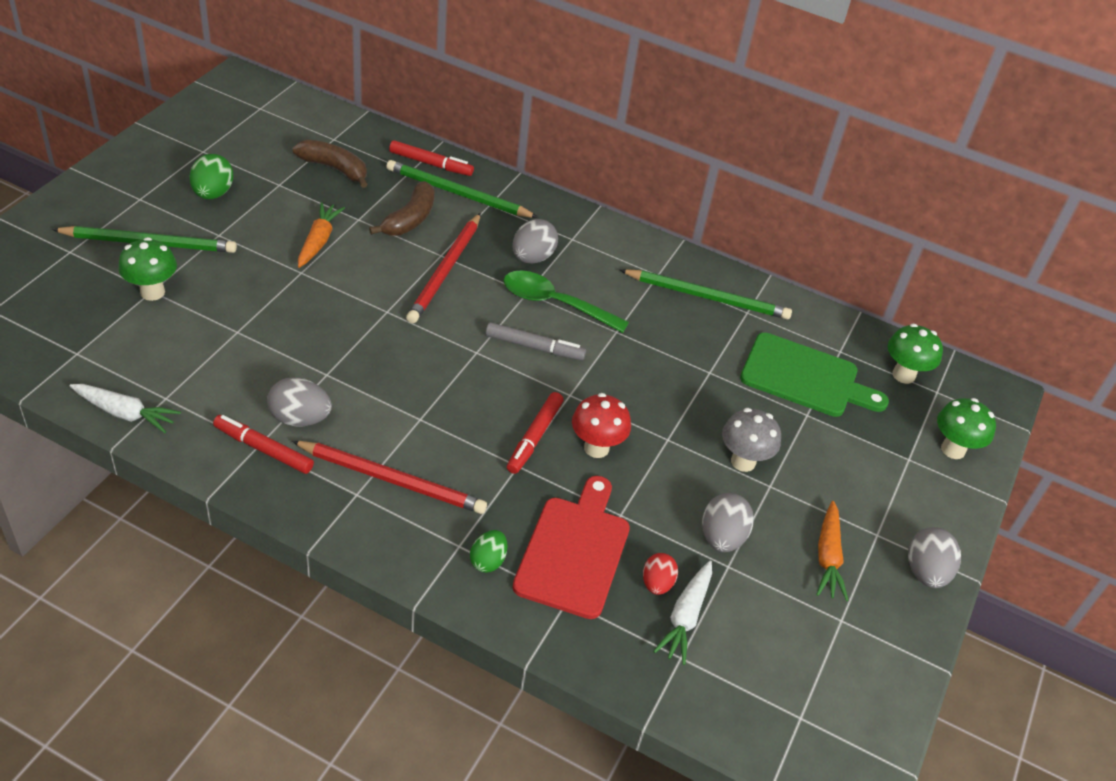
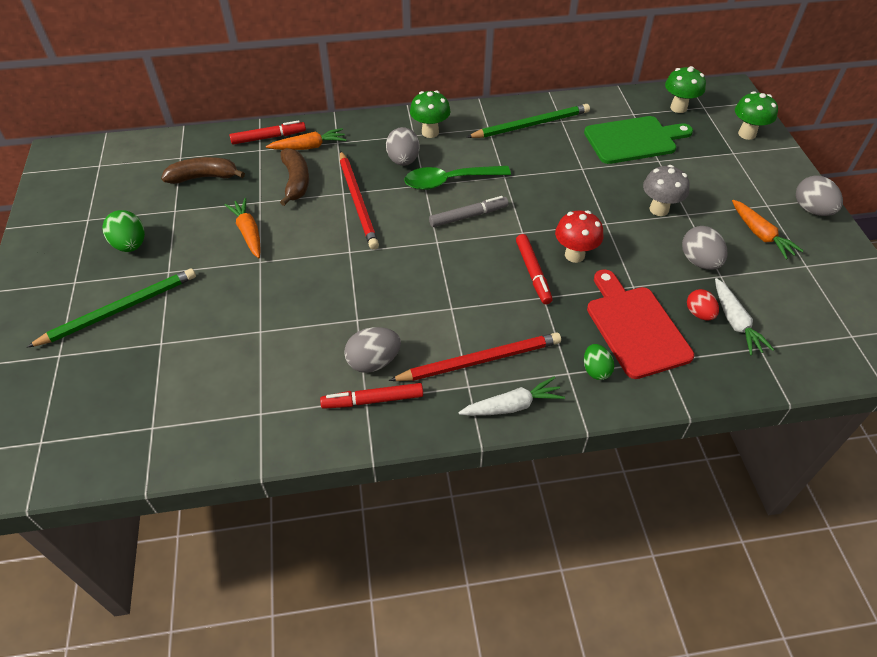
camera: 30 degrees left, 5 degrees up
white carrot [69,384,181,433] -> white carrot moved to [458,377,565,416]
green mushroom [118,237,177,301] -> green mushroom moved to [410,90,451,138]
green pencil [386,160,538,218] -> orange carrot [266,128,346,150]

